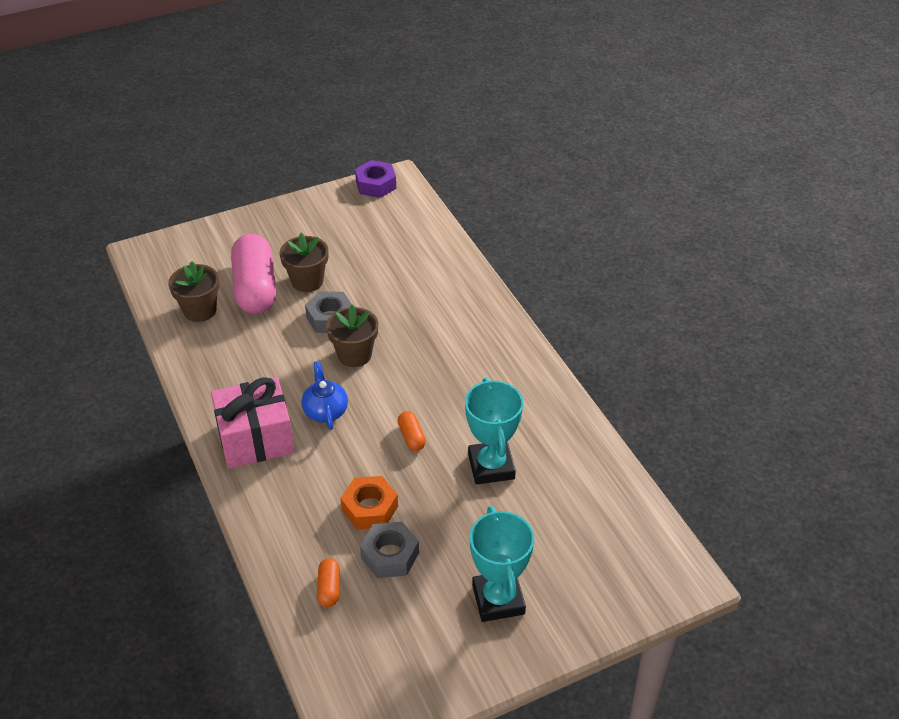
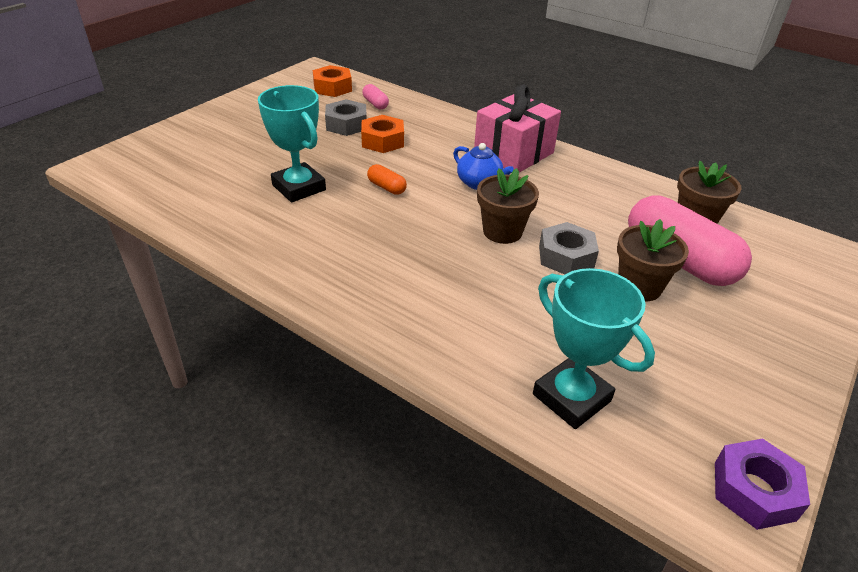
camera: 150 degrees right, 5 degrees down
orange capsule [317,558,340,607] -> pink capsule [362,84,389,109]
turquoise trophy [470,506,534,622] -> turquoise trophy moved to [533,268,655,429]
none -> orange nut [313,65,352,97]

